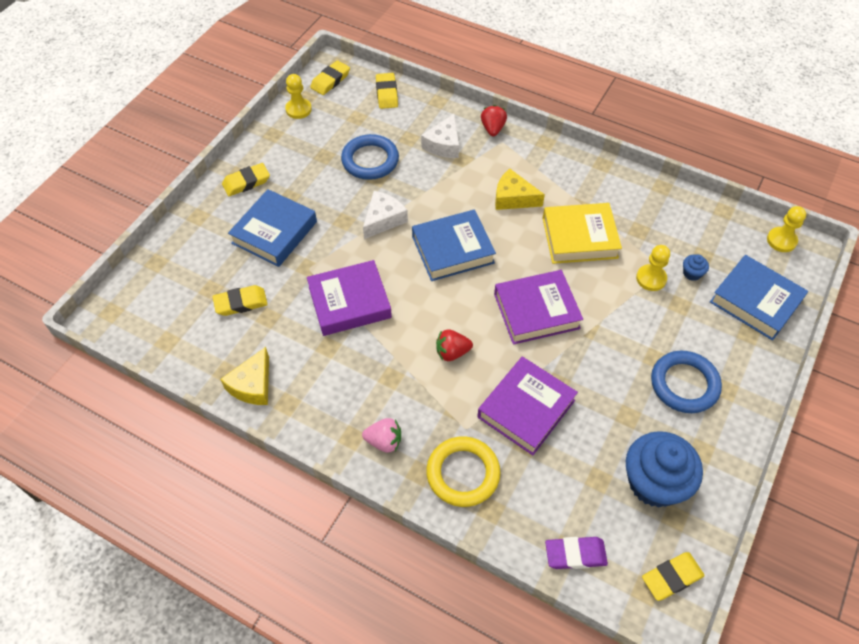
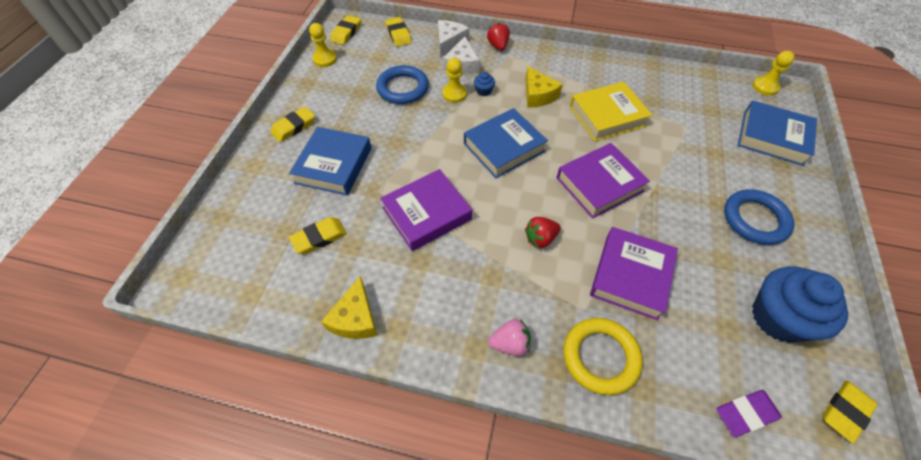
camera: 15 degrees left, 0 degrees up
white cheese [363,191,408,239] -> white cheese moved to [438,20,469,57]
yellow cheese [495,169,545,210] -> yellow cheese turned 120 degrees counterclockwise [525,67,563,108]
yellow pawn [636,245,670,291] -> yellow pawn moved to [442,58,467,103]
blue cupcake [683,255,709,281] -> blue cupcake moved to [474,71,495,96]

